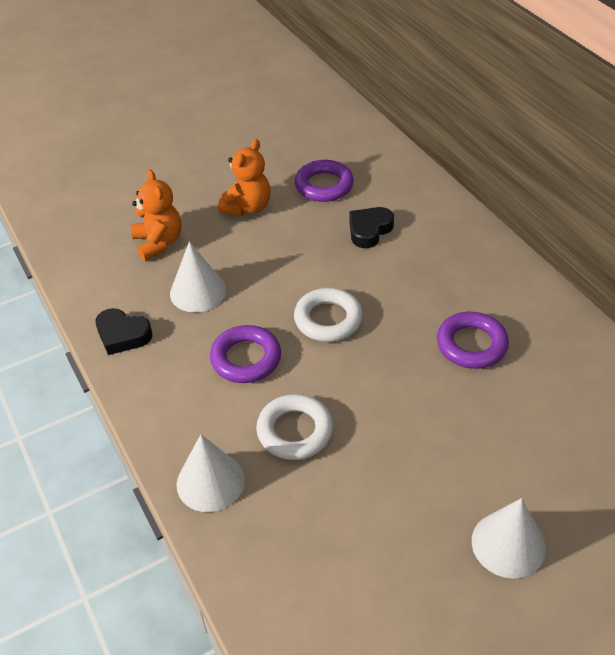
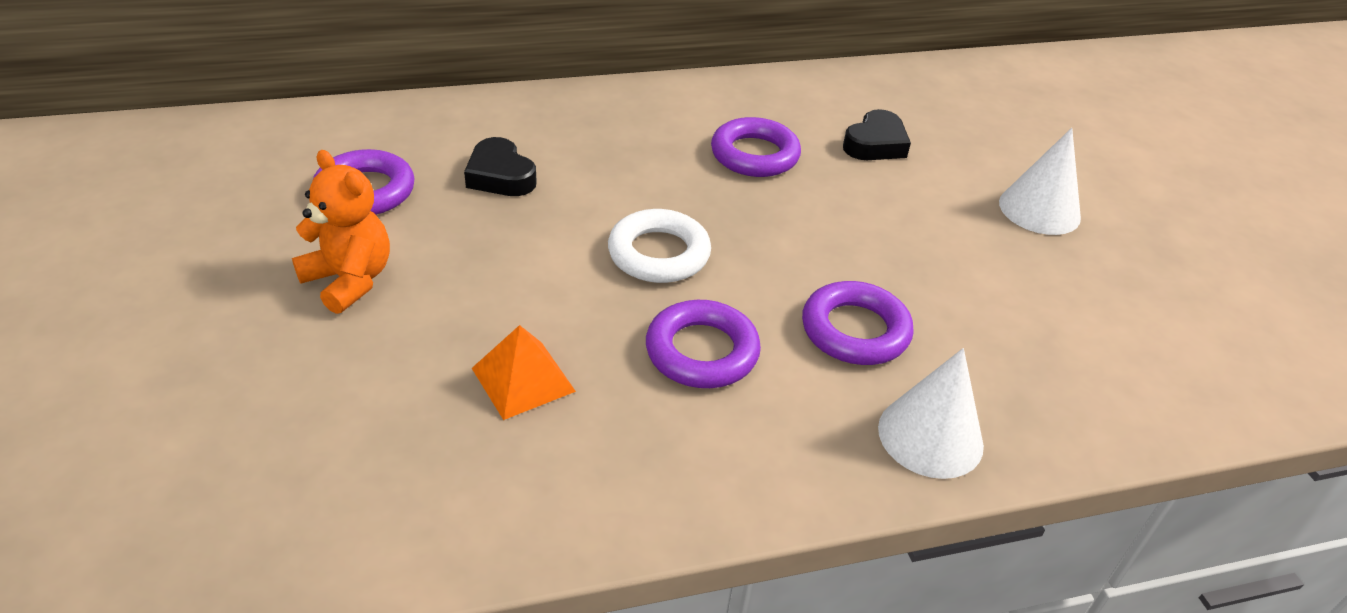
camera: 80 degrees left, 5 degrees down
black heart [96,308,152,355] -> black heart moved to [843,109,911,160]
orange teddy bear [131,170,182,261] -> none
white cone [170,241,226,312] -> orange pyramid [472,325,576,420]
white ring [256,394,333,460] -> purple ring [802,281,914,365]

